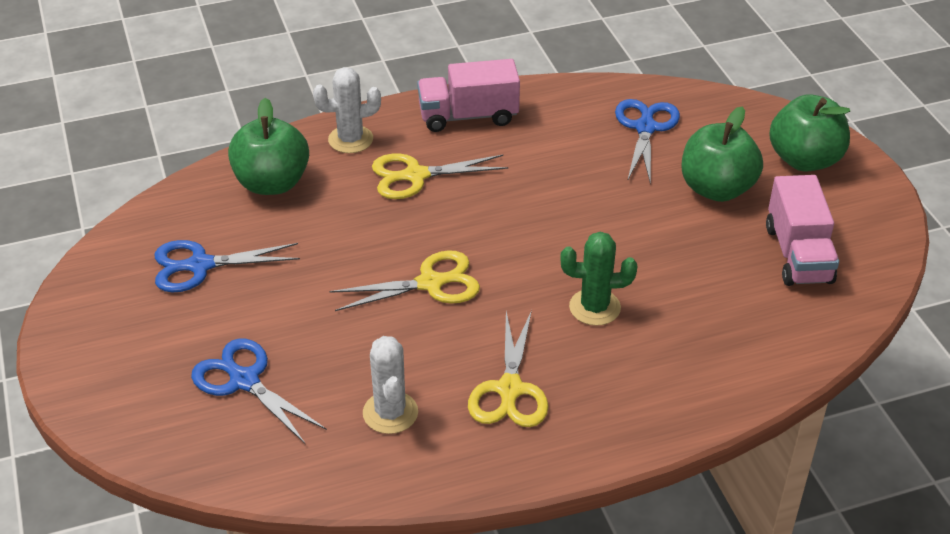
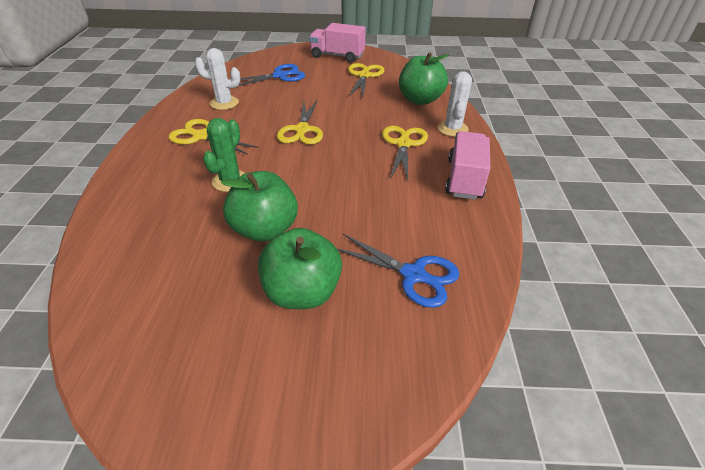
camera: 110 degrees right, 0 degrees up
blue scissors [154,240,300,293] -> yellow scissors [348,63,384,97]
pink truck [766,175,839,286] -> pink truck moved to [309,23,366,62]
green apple [769,94,850,172] -> green apple moved to [221,171,298,242]

